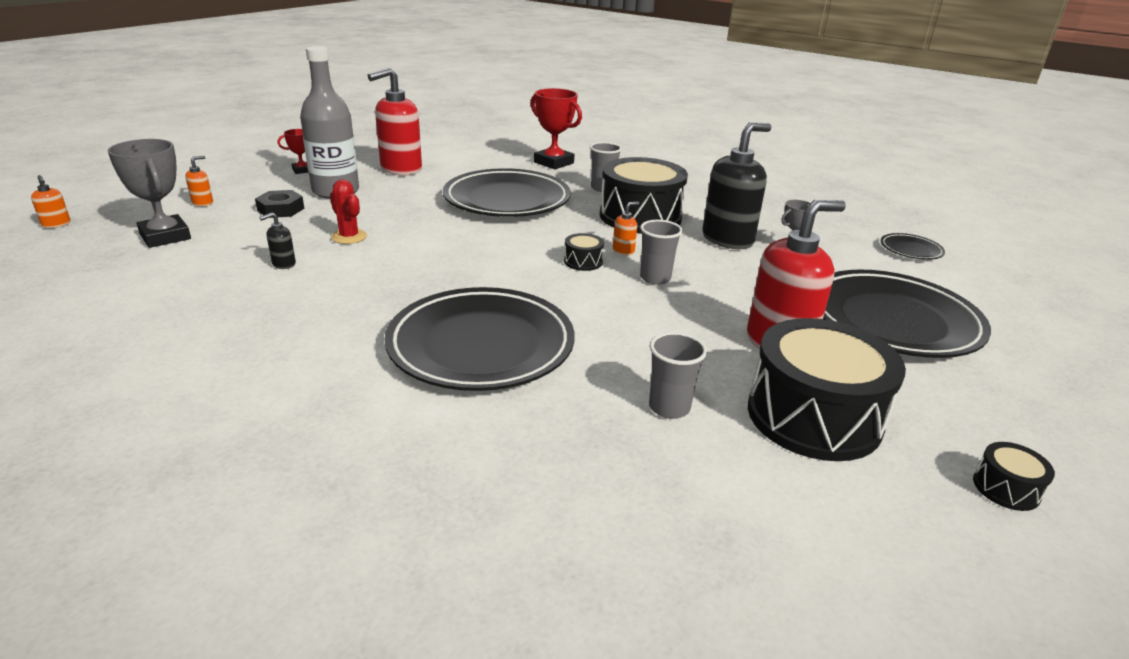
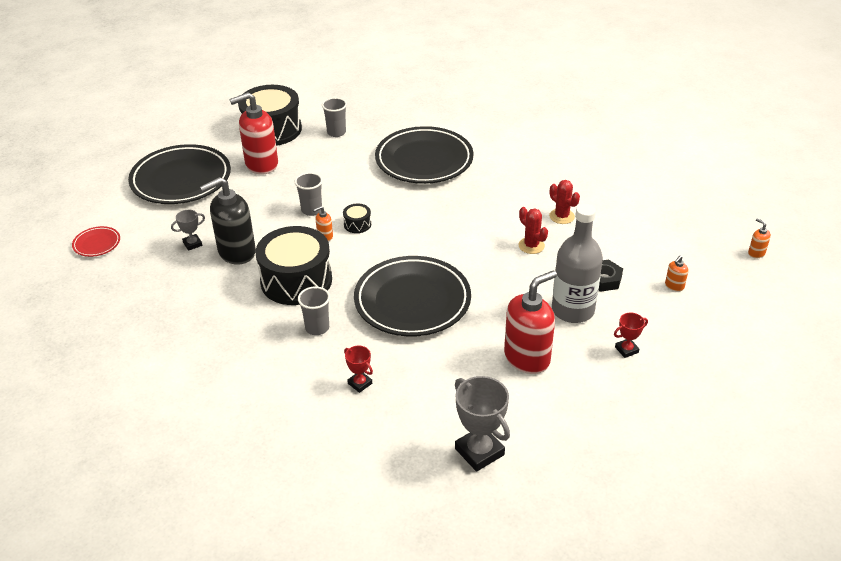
camera: 175 degrees left, 10 degrees up
grey trophy [107,139,191,248] -> grey trophy moved to [455,376,510,472]
black soap dispenser [259,212,296,269] -> red cactus [549,180,580,224]
red trophy [531,88,582,169] -> red trophy [344,346,373,393], size x0.53
black plate [881,233,945,260] -> red plate [72,226,120,257]
black drum [973,442,1055,511] -> none

